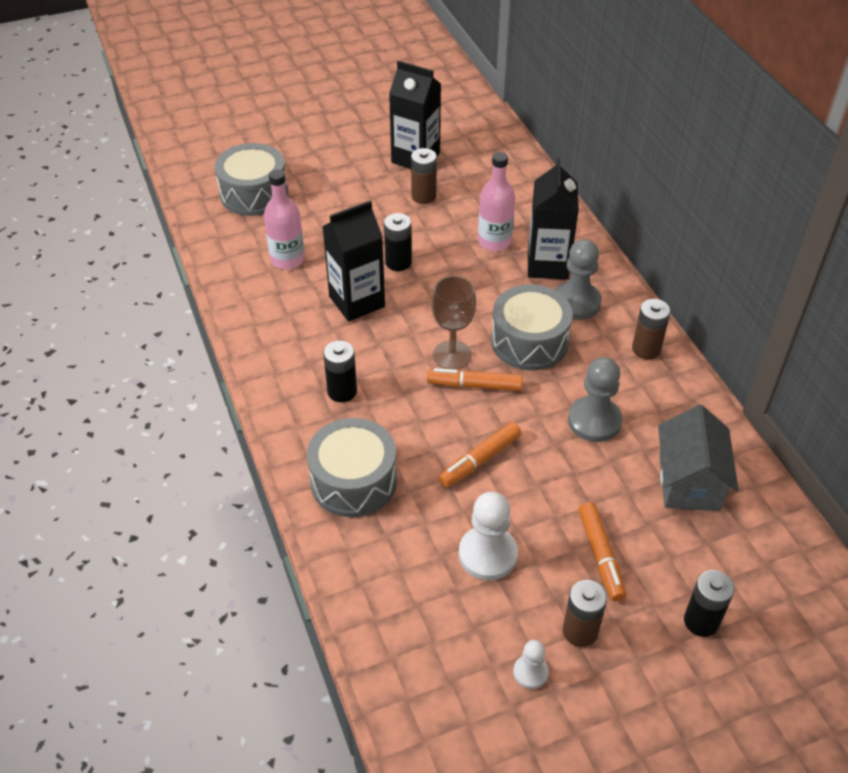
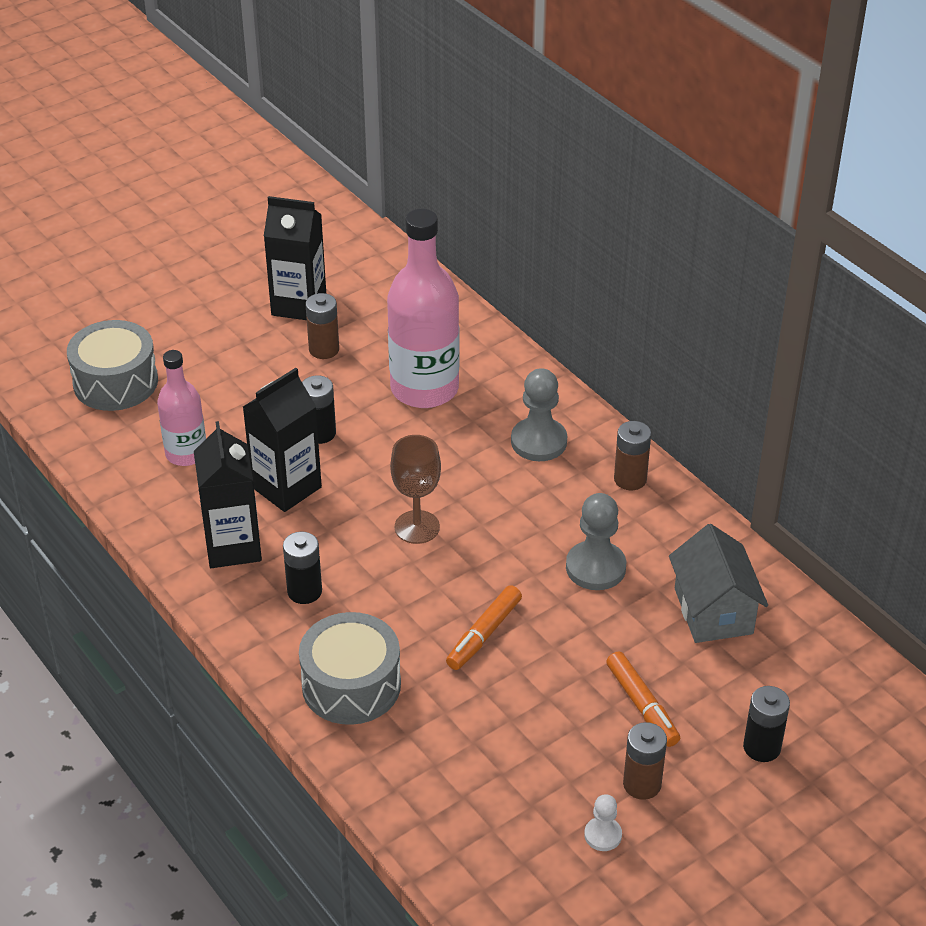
camera: 15 degrees left, 5 degrees down
orange marker [427,368,523,391] -> none
white pawn [459,492,518,581] -> none
pink bottle [478,152,515,251] -> pink bottle [387,209,459,408], size x1.70
grey drum [491,284,573,370] -> none
black carton [528,158,579,279] -> black carton moved to [194,421,262,568]

